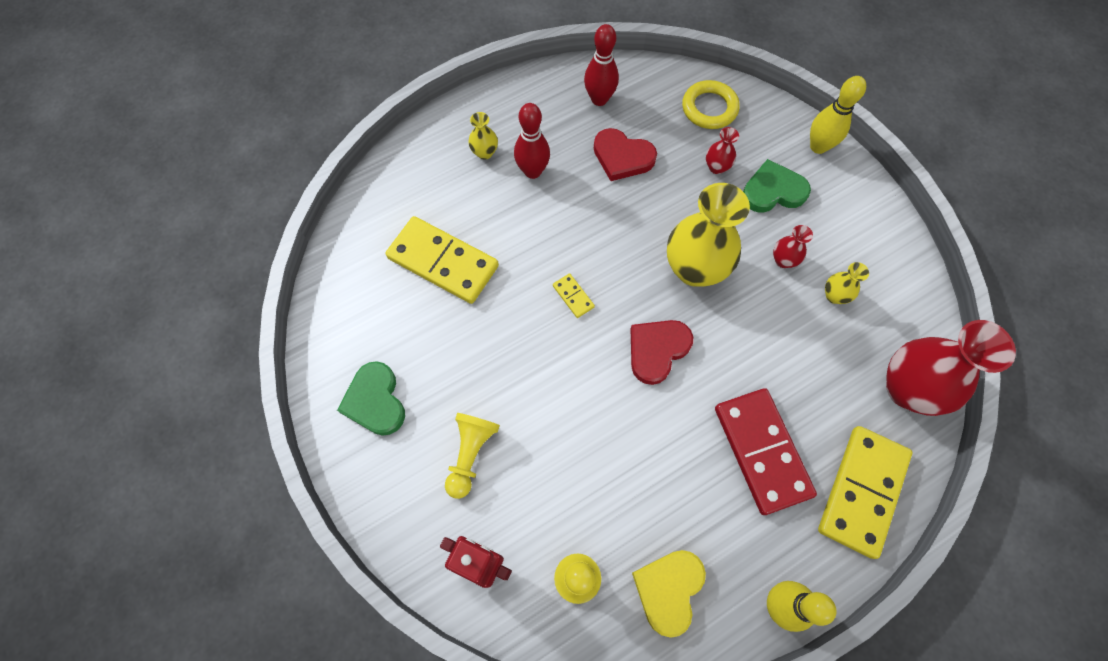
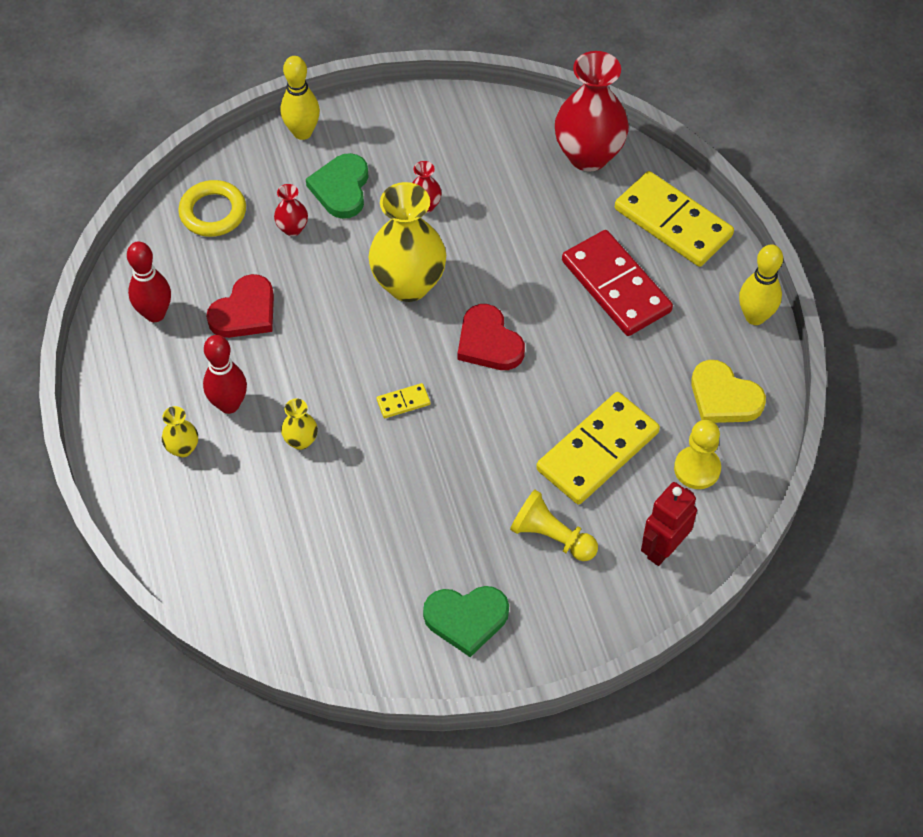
camera: 75 degrees left, 10 degrees down
yellow domino [386,216,499,304] -> yellow domino moved to [536,392,660,505]
red domino [715,388,817,515] -> red domino turned 60 degrees clockwise [562,230,673,336]
yellow vase [825,262,869,304] -> yellow vase moved to [281,399,318,450]

